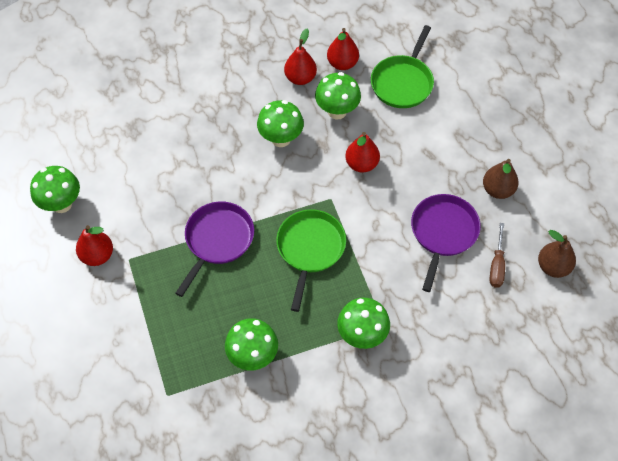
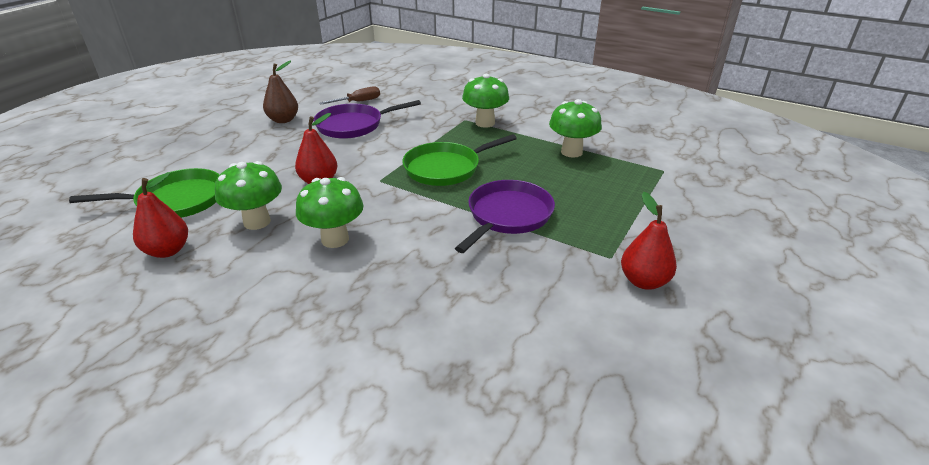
camera: 130 degrees left, 25 degrees down
green mushroom [30,166,80,213] -> none
purple pan [175,201,254,297] -> purple pan turned 135 degrees clockwise [455,180,555,253]
red pear [284,29,317,85] -> none
brown pear [538,230,576,278] -> none

